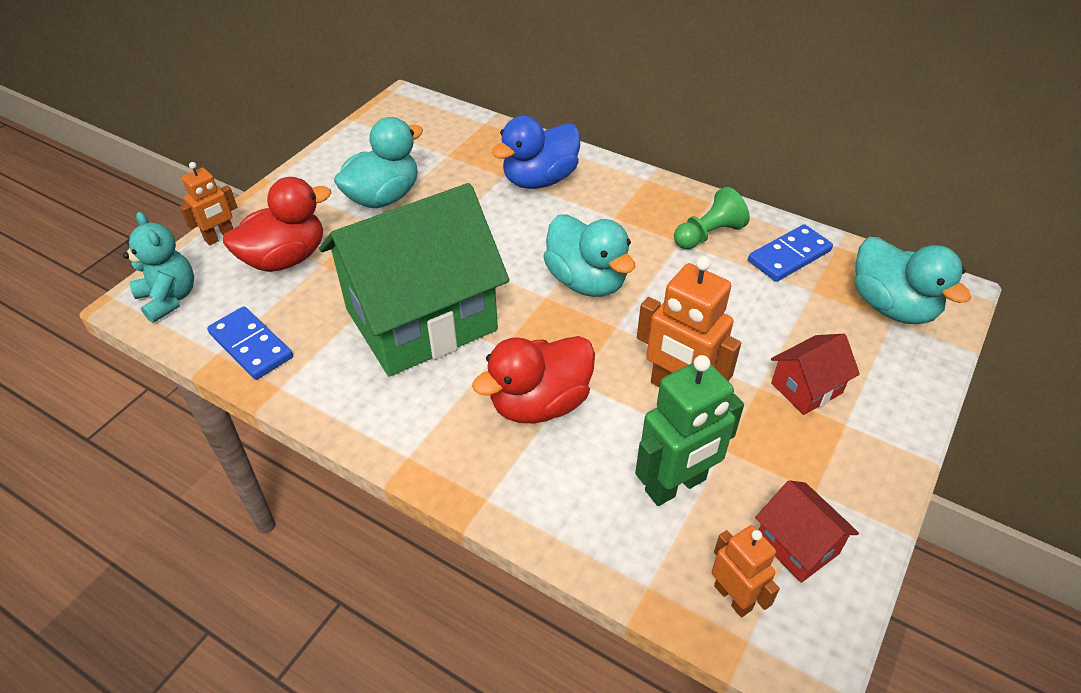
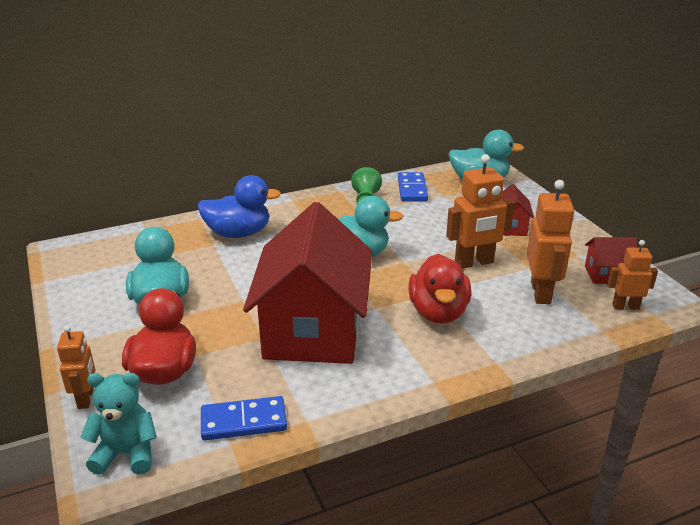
camera: 55 degrees left, 15 degrees down
green house [319,183,510,377] -> red house [243,202,372,364]
blue duck [492,116,580,189] -> blue duck turned 90 degrees counterclockwise [197,175,281,238]
green robot [635,355,744,506] -> orange robot [527,180,574,304]

